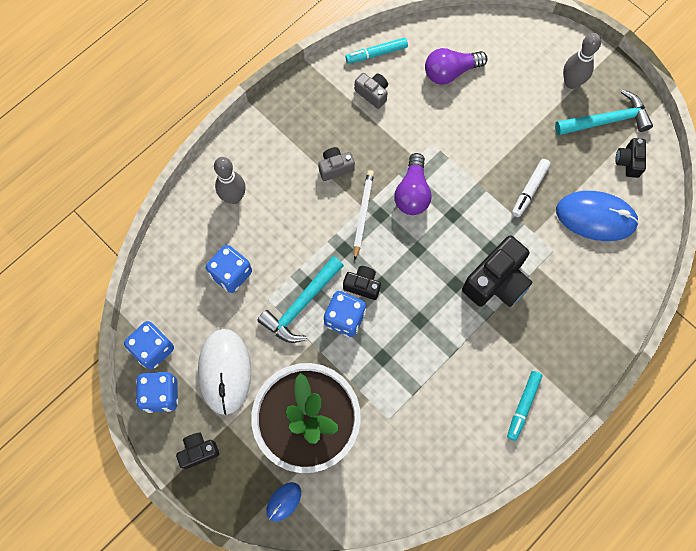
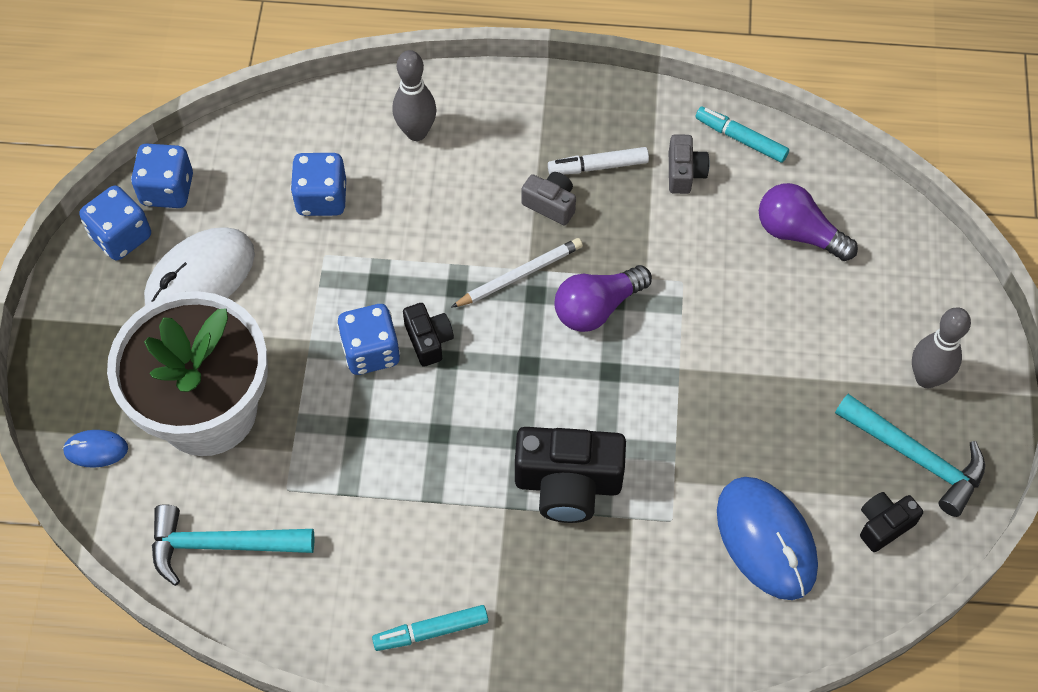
camera: 50 degrees right, 10 degrees down
black camera [176,433,219,469] -> none
turquoise hammer [257,256,344,343] -> turquoise hammer moved to [152,504,314,586]
white marker [512,159,551,217] -> white marker moved to [548,147,649,174]

